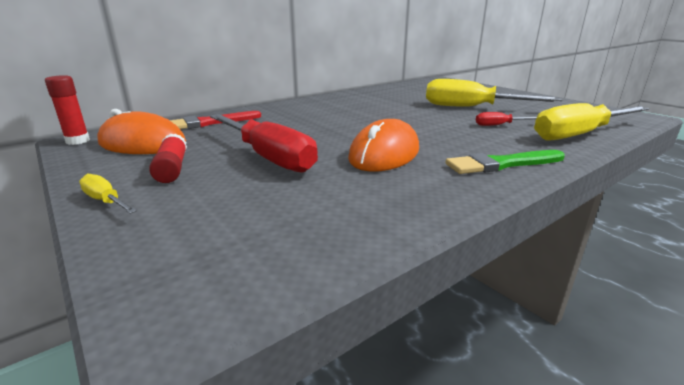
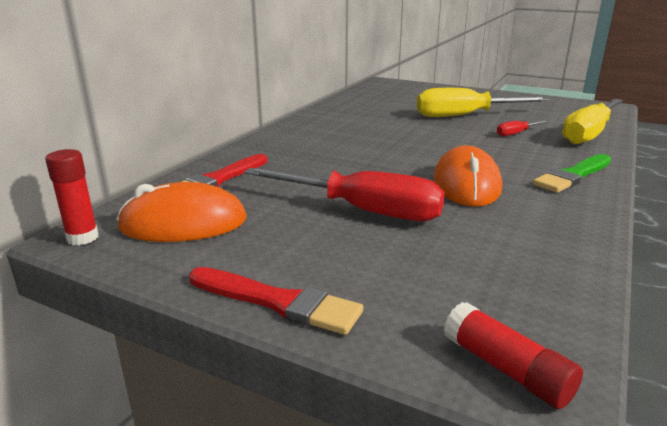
camera: 25 degrees left, 0 degrees up
yellow screwdriver [79,174,137,214] -> red brush [189,267,363,335]
red glue stick [149,134,187,183] -> red glue stick moved to [444,302,583,409]

